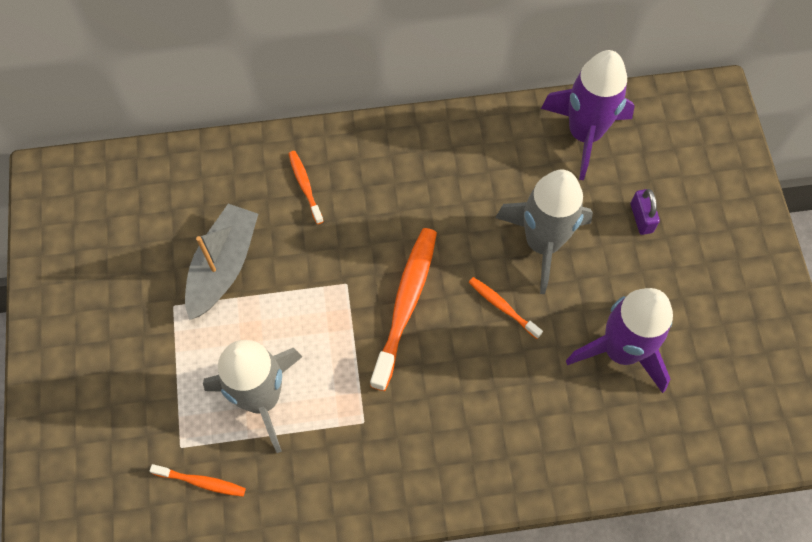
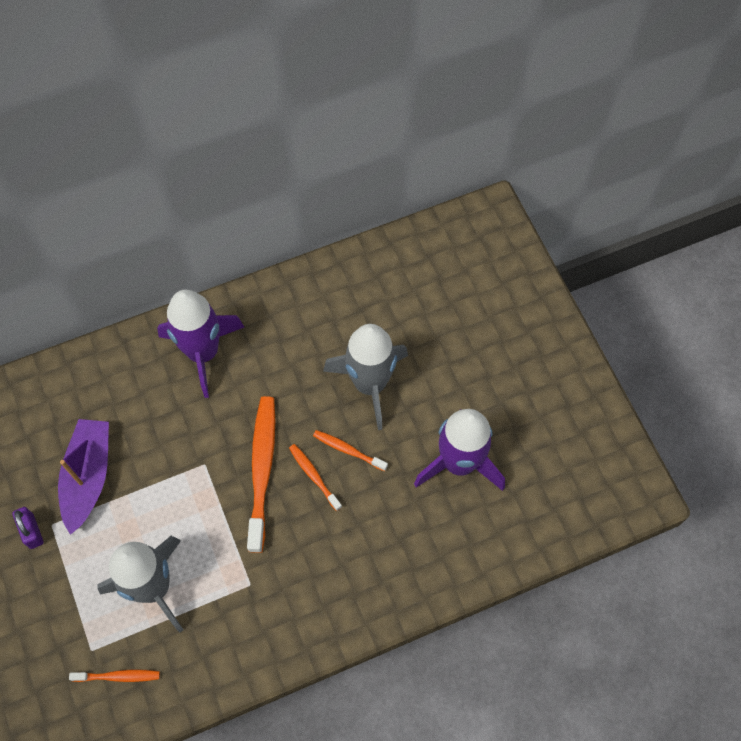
camera: 15 degrees left, 0 degrees up
grey boat [185,204,258,320] -> purple boat [58,419,109,535]
orange toothbrush [288,151,324,224] -> orange toothbrush moved to [289,444,342,511]
purple rocket [541,50,635,180] -> purple rocket moved to [157,290,244,398]
purple padlock [631,189,660,235] -> purple padlock moved to [12,507,43,549]

